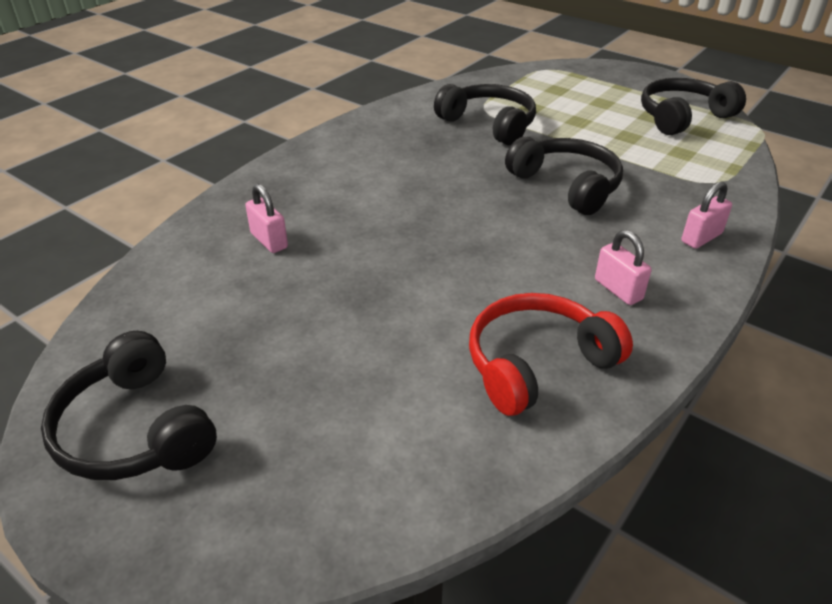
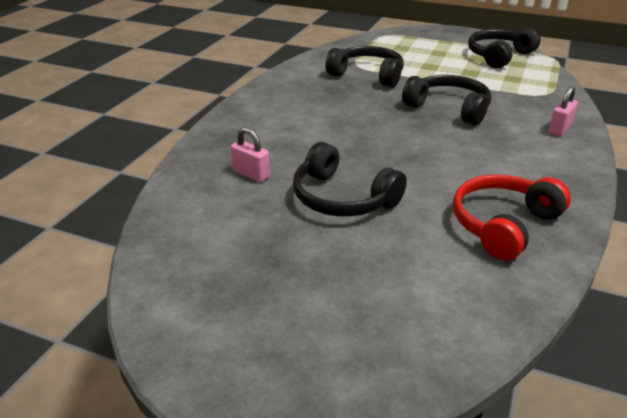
camera: 15 degrees left, 5 degrees down
black headphones [41,331,217,480] -> black headphones moved to [293,142,407,217]
pink padlock [595,230,652,305] -> none

